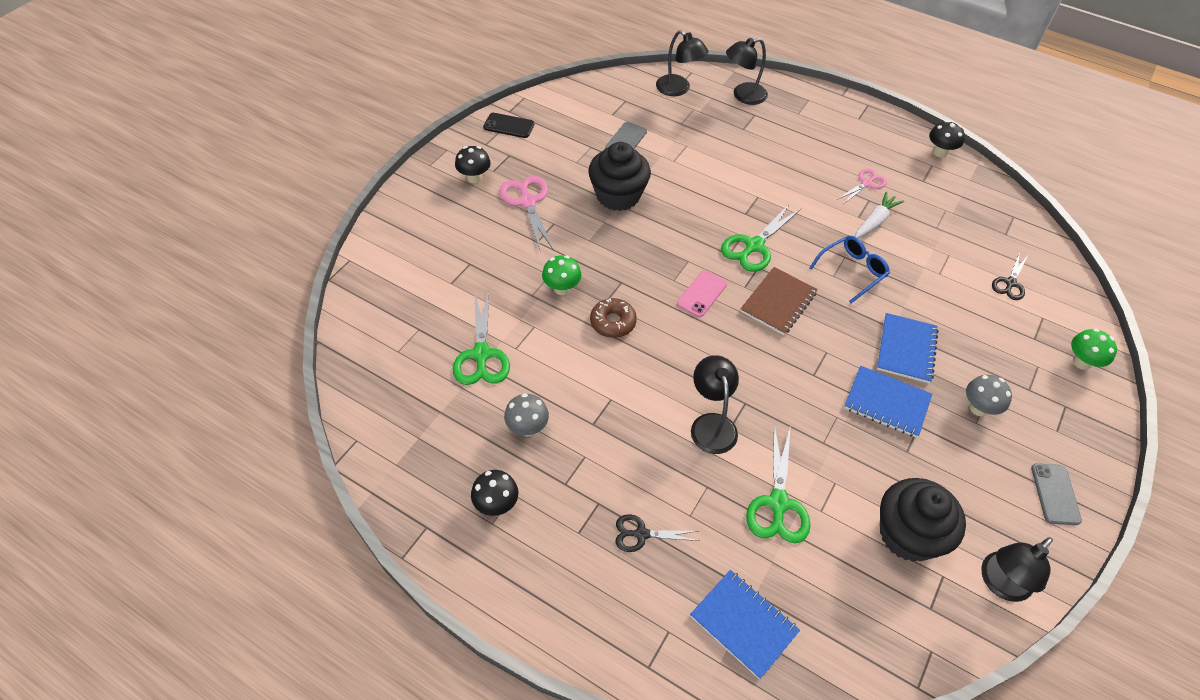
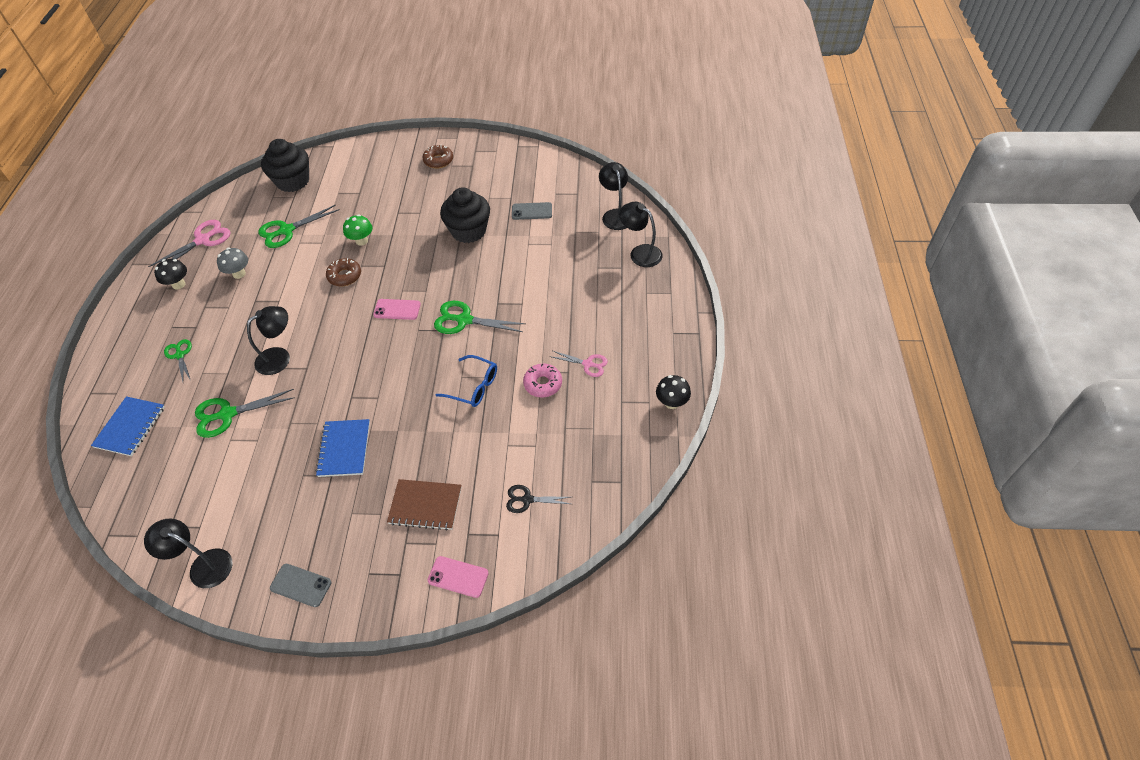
camera: 65 degrees right, 0 degrees up
black mushroom [455,146,491,183] -> brown donut [422,145,453,168]
black phone [483,113,534,138] -> none
pink scissors [500,176,554,251] -> pink scissors moved to [148,220,231,273]
black scissors [615,514,700,552] -> green scissors [164,339,192,381]
black lamp [656,30,708,96] -> black lamp turned 150 degrees clockwise [599,162,628,230]
brown notebook [740,267,818,335] -> brown notebook moved to [387,479,462,531]
white carrot [855,192,904,238] -> pink donut [523,364,562,397]
blue notebook [877,313,939,383] -> none
black cupcake [880,478,966,562] -> black cupcake moved to [261,139,309,192]
grey mushroom [966,375,1012,416] -> none
grey phone [1031,463,1082,525] -> grey phone turned 45 degrees clockwise [270,564,331,607]
green mushroom [1071,328,1117,370] -> pink phone [428,556,489,598]

